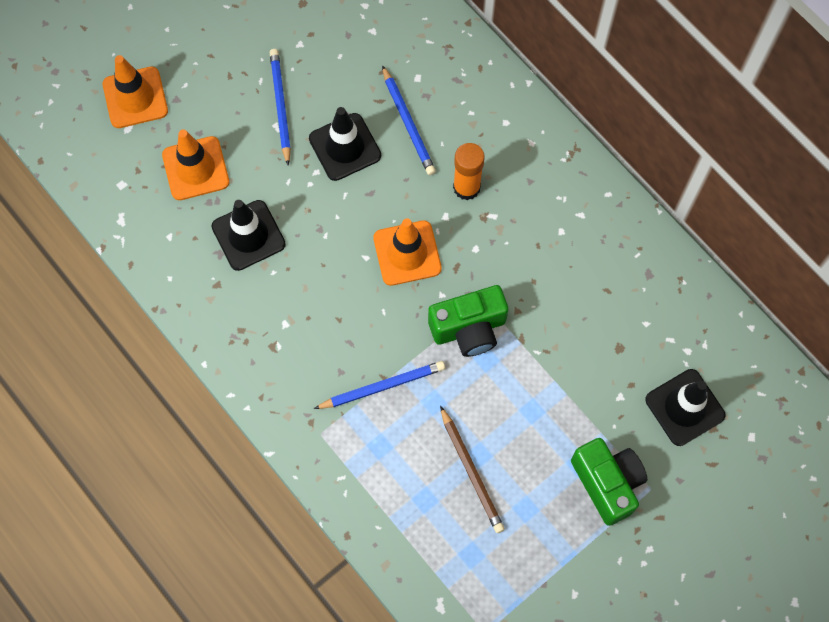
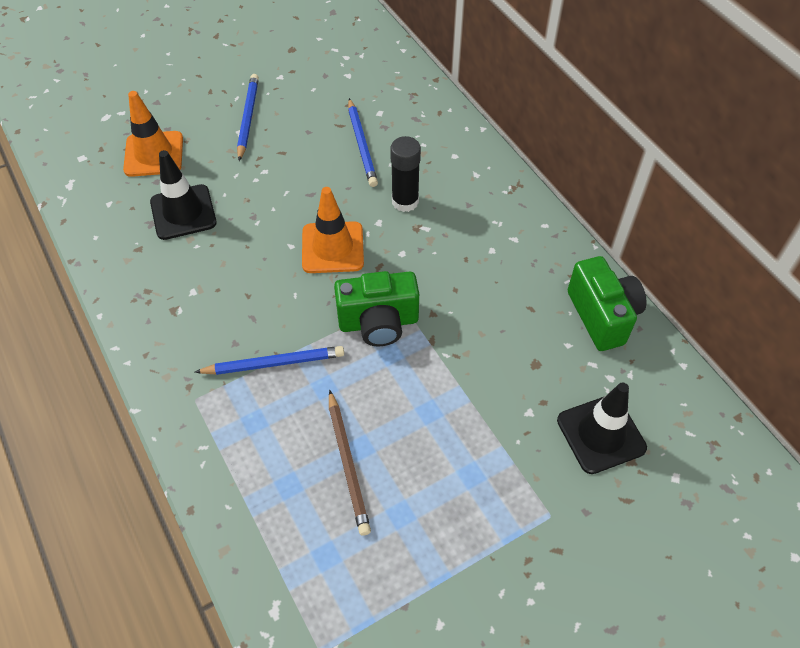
camera: 10 degrees right, 15 degrees down
orange traffic cone [103,55,168,128] -> none
black traffic cone [309,107,381,181] -> none
orange glue stick [453,143,485,200] -> black glue stick [390,136,421,212]
green camera [571,438,647,526] -> green camera moved to [568,256,647,351]

